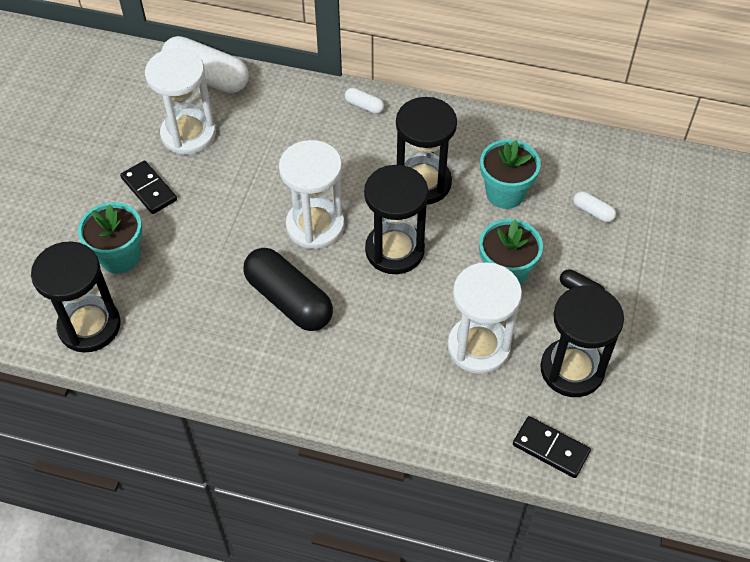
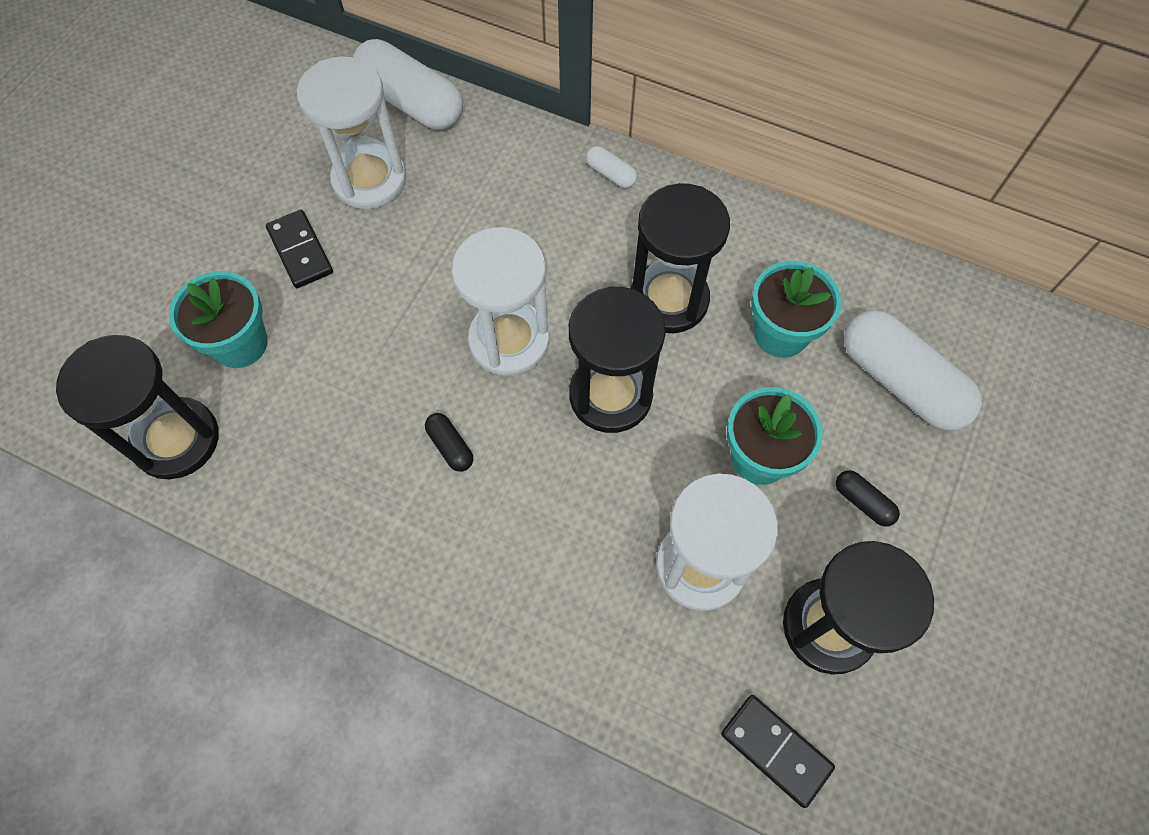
camera: 10 degrees right, 10 degrees up
black capsule [243,248,333,331] -> black capsule [425,413,473,472], size x0.44
white capsule [573,191,616,222] -> white capsule [844,310,982,431], size x2.26

